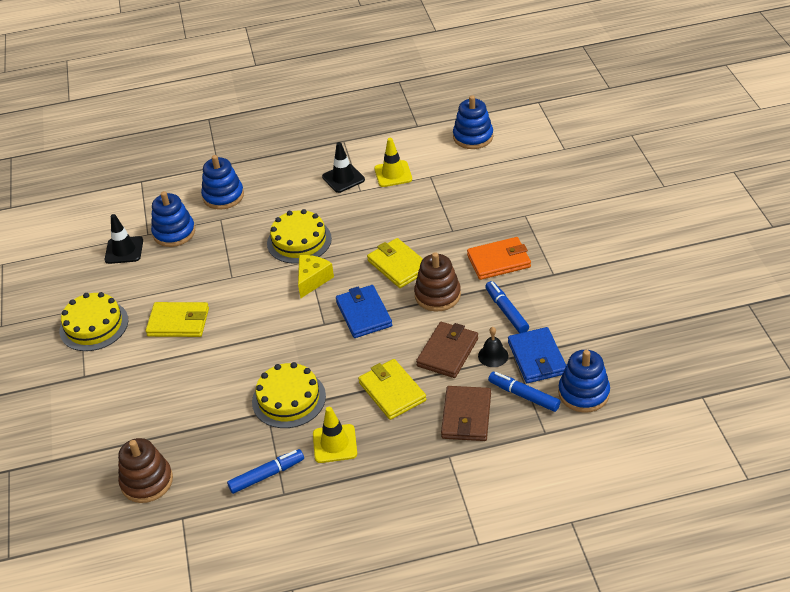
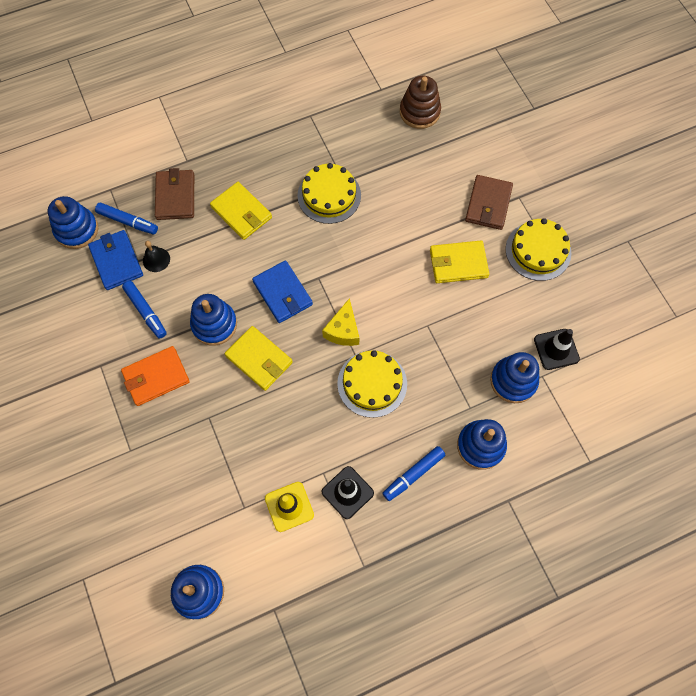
camera: 165 degrees right, 25 degrees up
blue marker [227,449,304,494] -> blue marker moved to [382,446,445,501]
yellow traffic cone [313,407,357,463] -> none
brown stacking toy [414,252,461,312] -> blue stacking toy [190,294,237,346]
brown wallet [416,322,478,378] -> brown wallet moved to [465,175,513,230]

